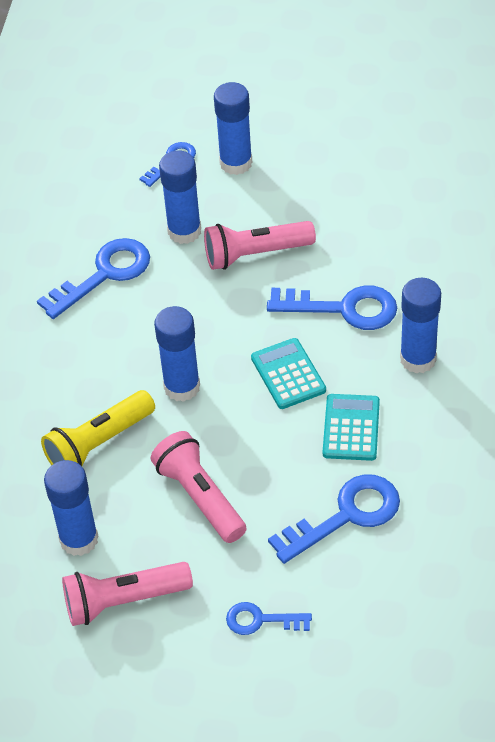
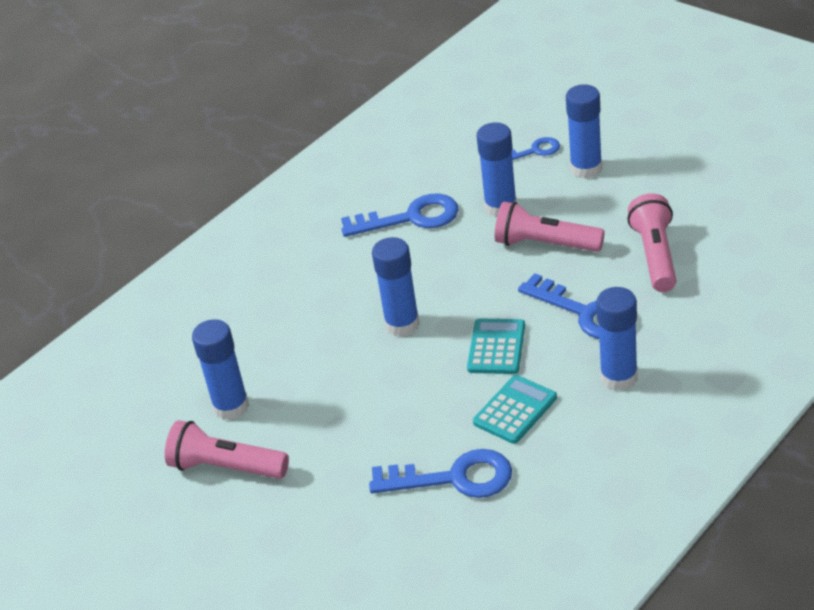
camera: 35 degrees right, 10 degrees down
yellow flashlight [41,390,155,466] -> none
pink flashlight [151,431,247,543] -> pink flashlight moved to [627,193,676,292]
blue key [226,602,312,635] -> none

